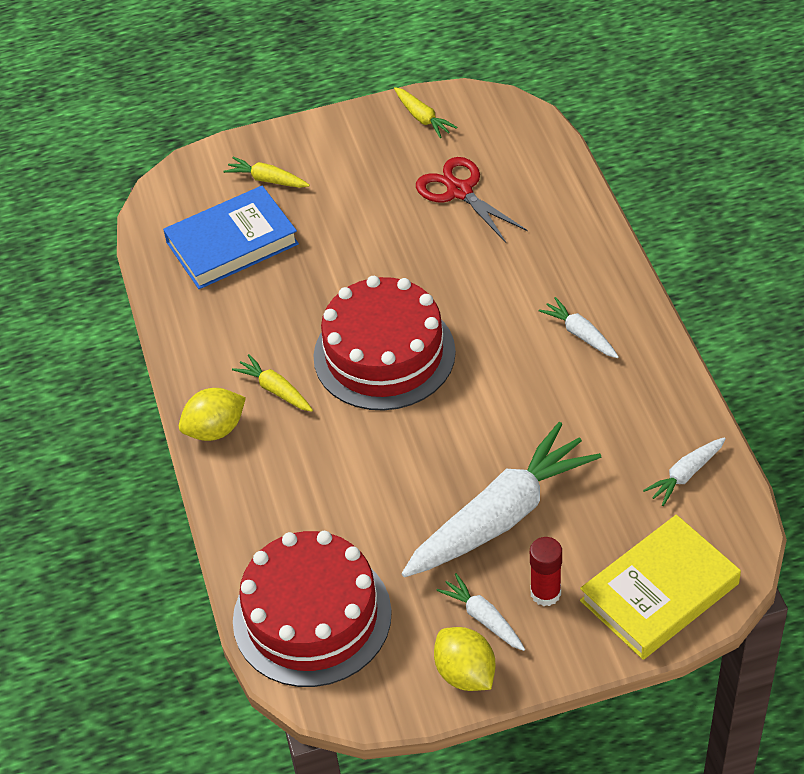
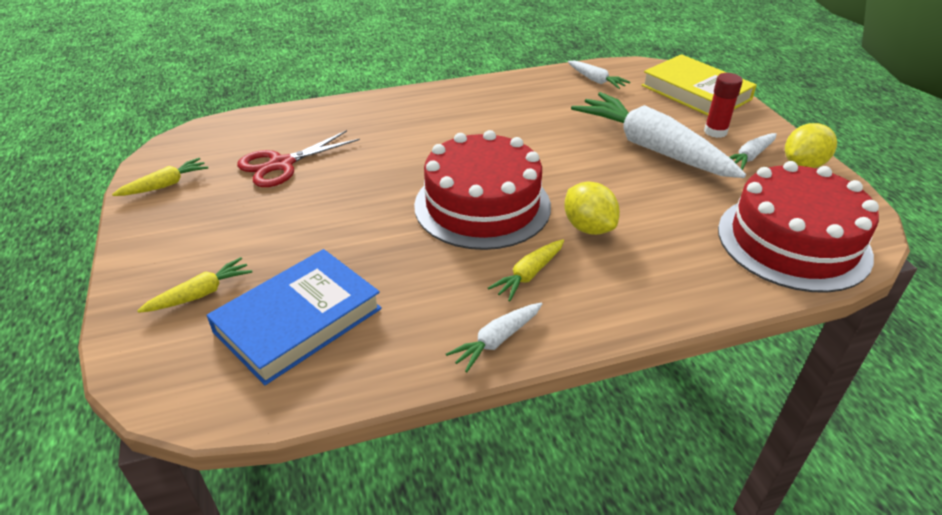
camera: 95 degrees left, 10 degrees down
blue book [163,186,299,289] -> blue book turned 75 degrees clockwise [206,249,382,385]
yellow lemon [179,388,246,441] -> yellow lemon moved to [564,182,620,235]
yellow carrot [223,157,310,188] -> yellow carrot turned 150 degrees counterclockwise [137,257,252,313]
white carrot [538,297,619,358] -> white carrot moved to [446,303,542,372]

